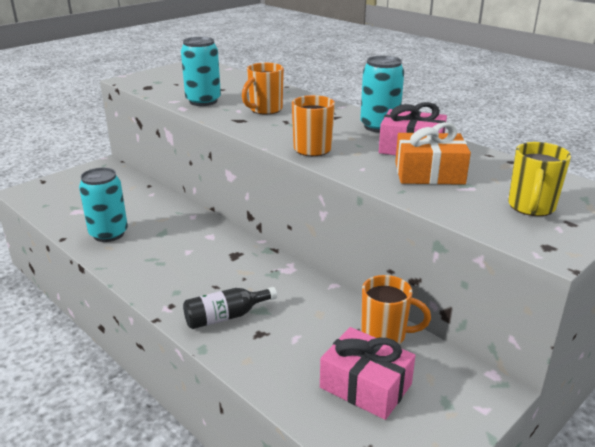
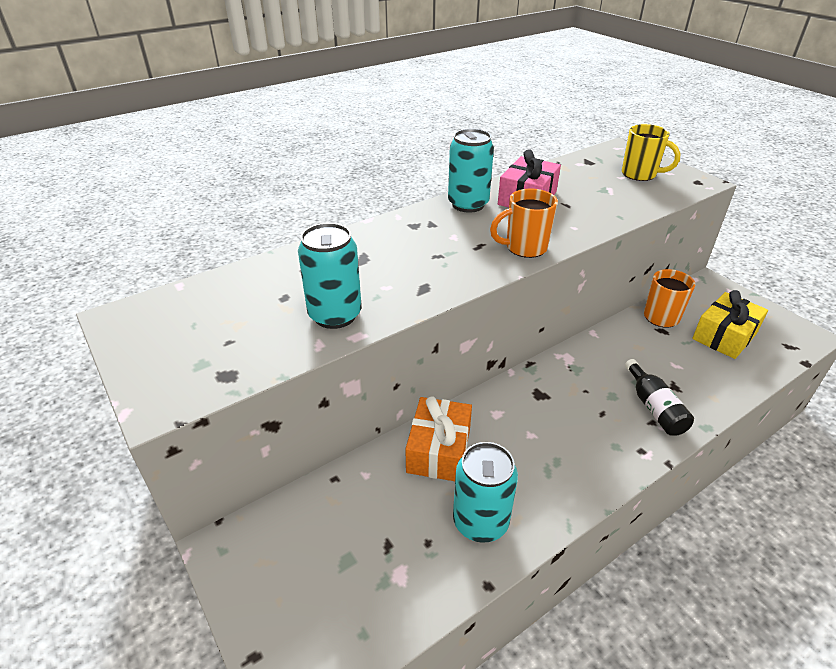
camera: 80 degrees left, 10 degrees up
orange mug [242,63,284,115] -> none
pink gift [320,327,415,420] -> yellow gift [692,290,768,359]
orange gift [395,122,471,185] -> orange gift moved to [405,396,472,481]

